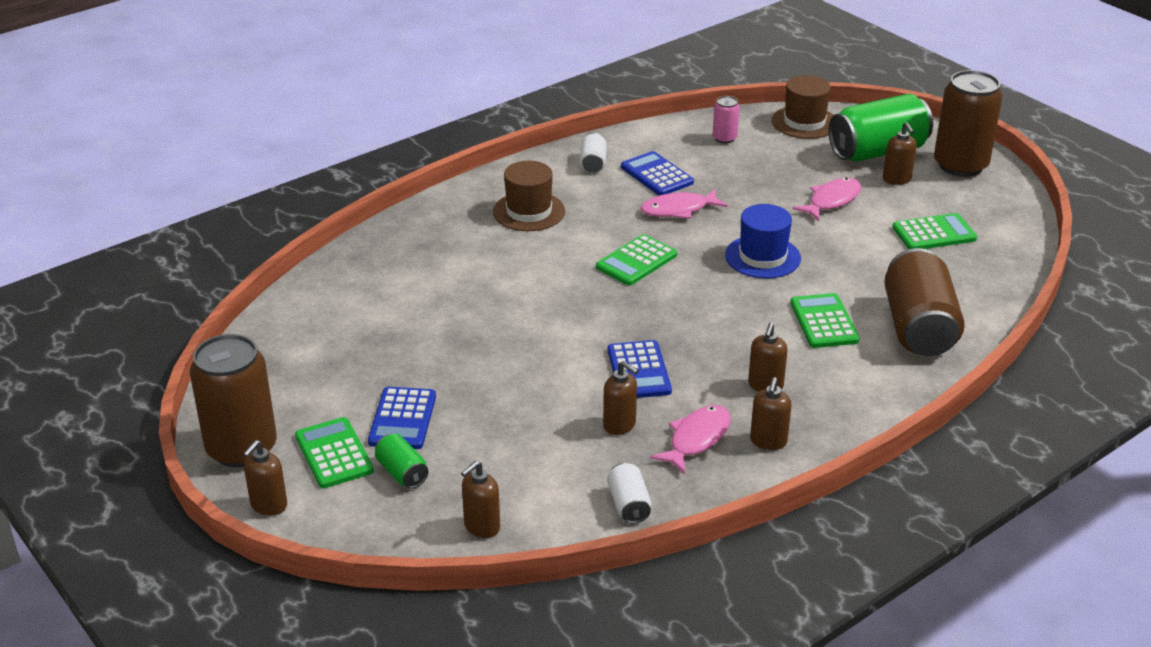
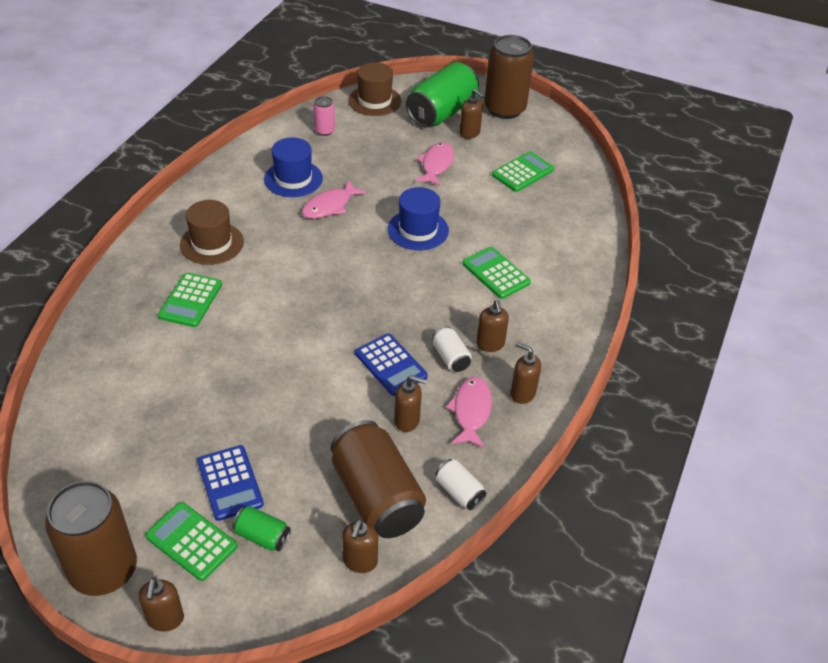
camera: 30 degrees left, 10 degrees up
white can [580,133,607,173] -> white can moved to [432,326,472,372]
green calculator [596,234,677,286] -> green calculator moved to [158,273,222,327]
blue calculator [621,151,694,196] -> blue hat [264,137,323,197]
brown soap dispenser [750,377,792,450] -> brown soap dispenser turned 135 degrees clockwise [511,342,541,404]
brown can [884,248,965,356] -> brown can moved to [331,420,426,538]

